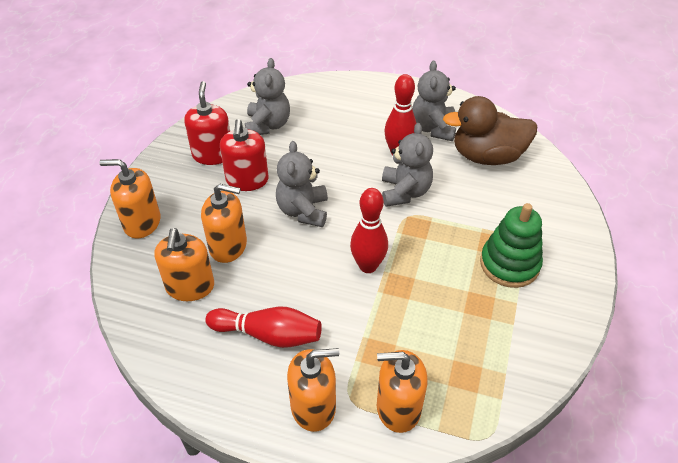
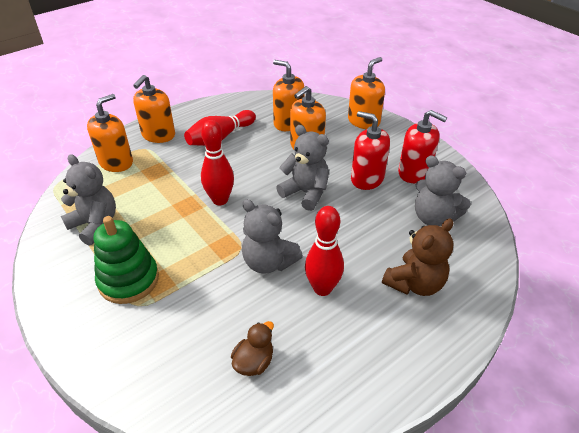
camera: 125 degrees right, 5 degrees down
grey teddy bear [412,61,456,141] -> grey teddy bear moved to [61,154,116,246]
brown duck [443,96,538,165] -> brown duck [231,321,274,376], size x0.48
none -> brown teddy bear [382,218,454,296]

